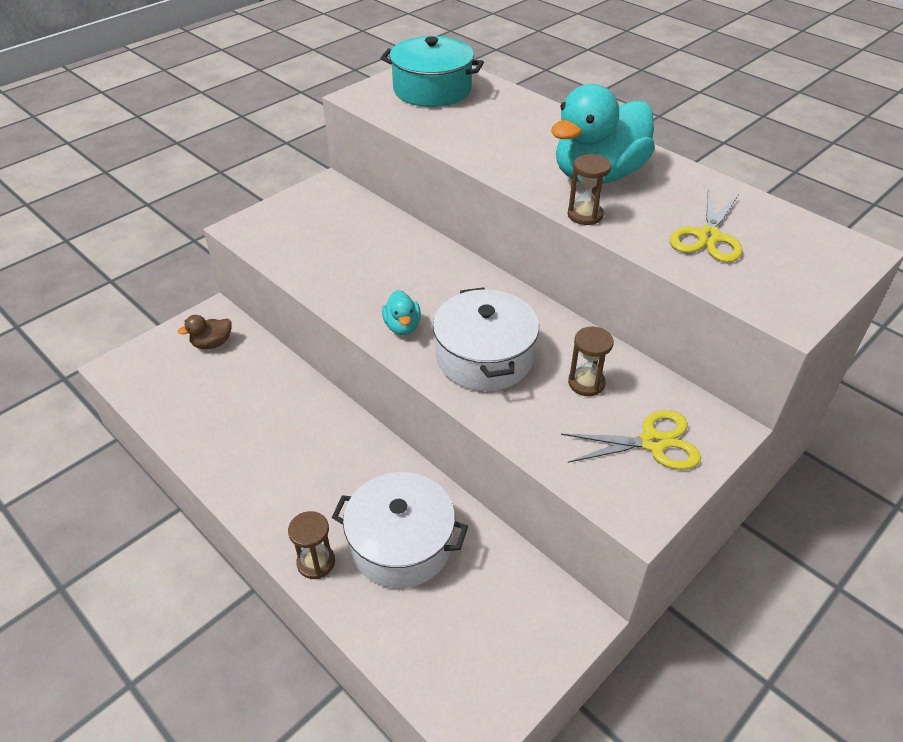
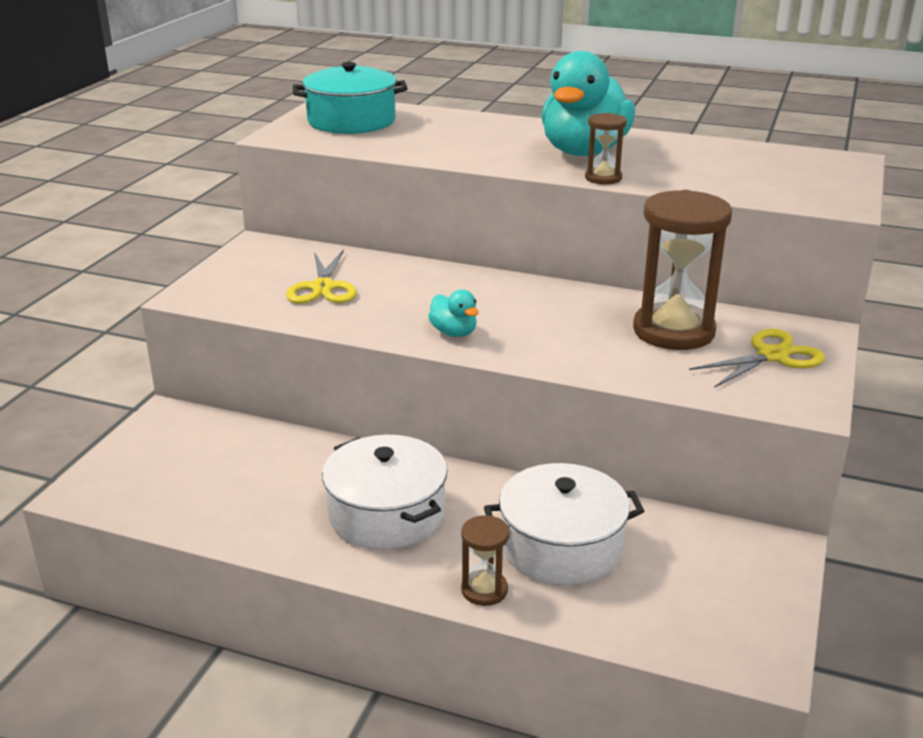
camera: 25 degrees left, 15 degrees down
brown duck [178,315,232,349] -> none
white pot [433,287,539,391] -> white pot moved to [322,435,447,550]
brown hourglass [568,326,614,396] -> brown hourglass [633,190,732,350], size x2.07
yellow scissors [670,189,743,262] -> yellow scissors moved to [286,249,357,304]

